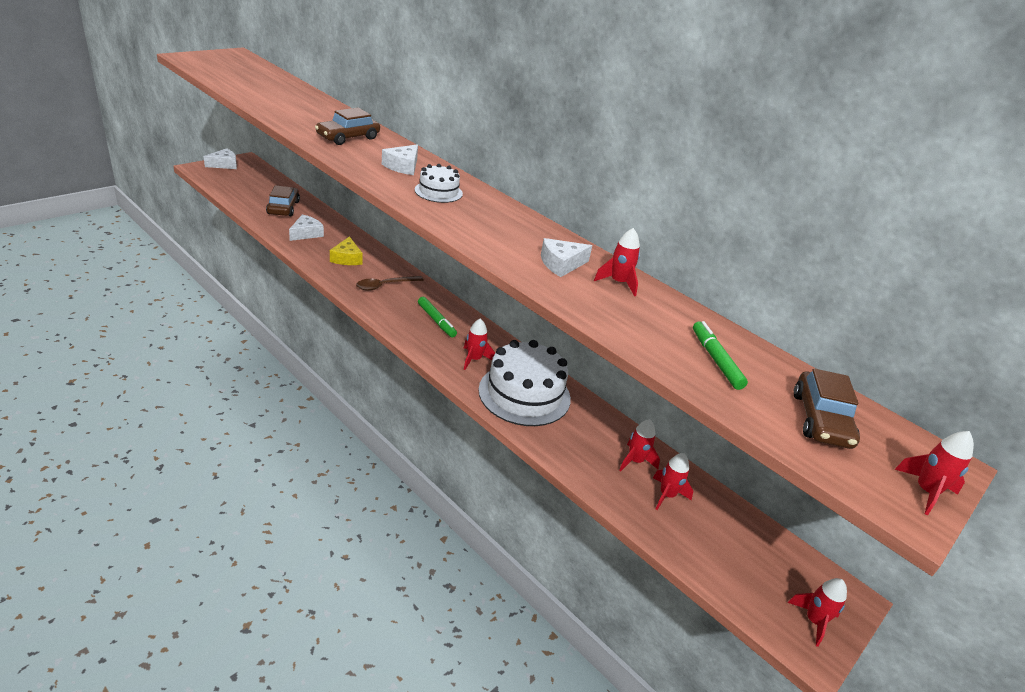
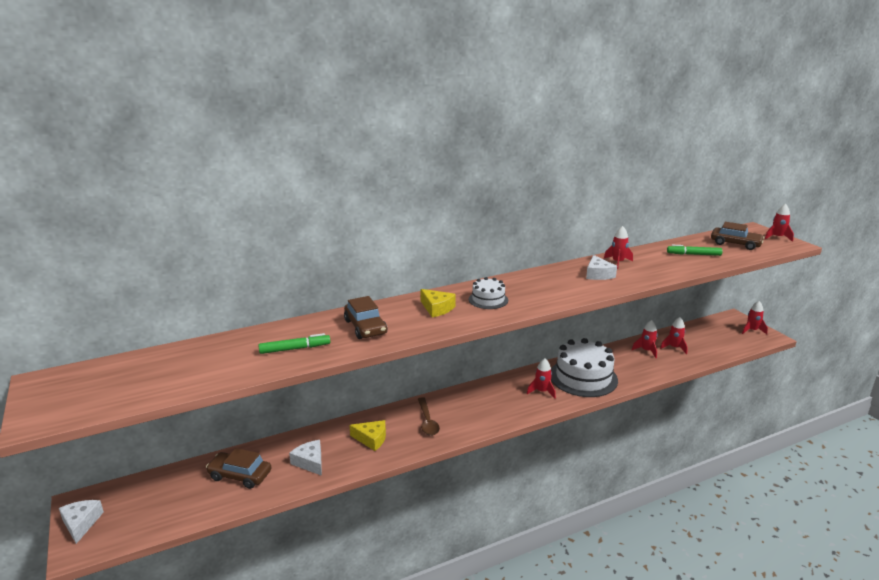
camera: 65 degrees left, 10 degrees down
white cheese [382,144,418,175] -> yellow cheese [420,289,456,317]
green marker [418,297,457,337] -> green marker moved to [258,333,330,354]

